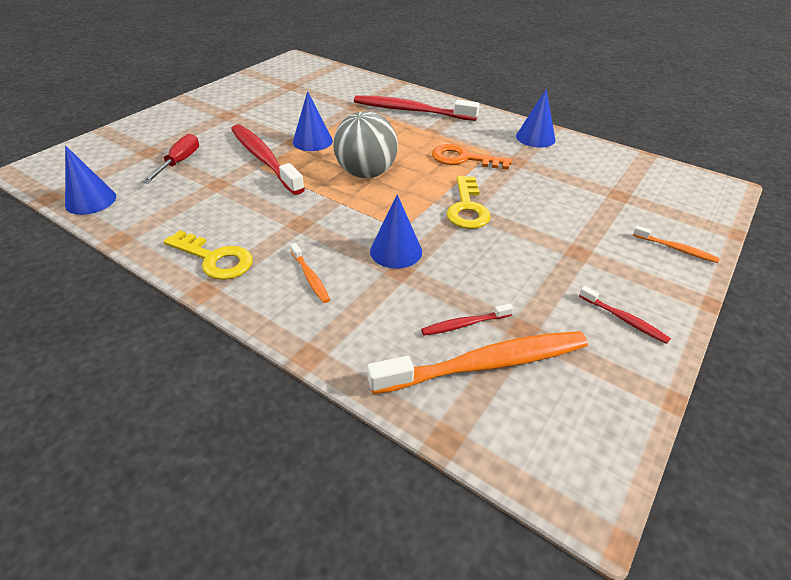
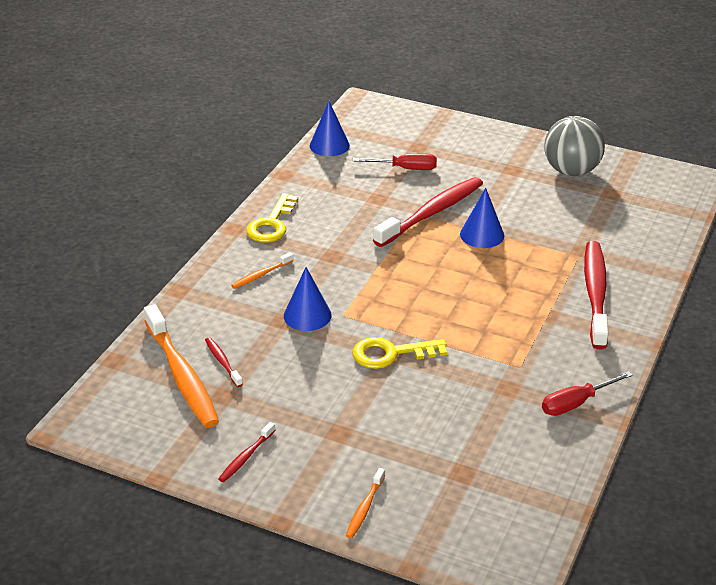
camera: 80 degrees right, 5 degrees down
grey ball [333,111,398,178] -> grey ball moved to [544,116,605,176]
orange key [432,144,512,170] -> none
blue cone [516,89,556,148] -> red screwdriver [542,371,633,416]

